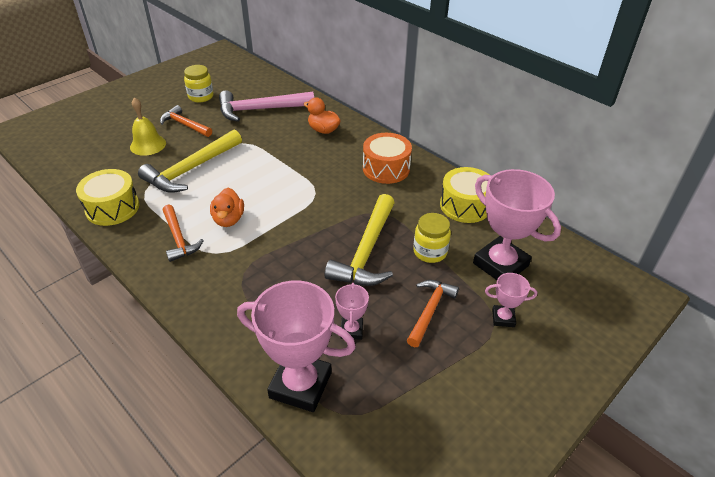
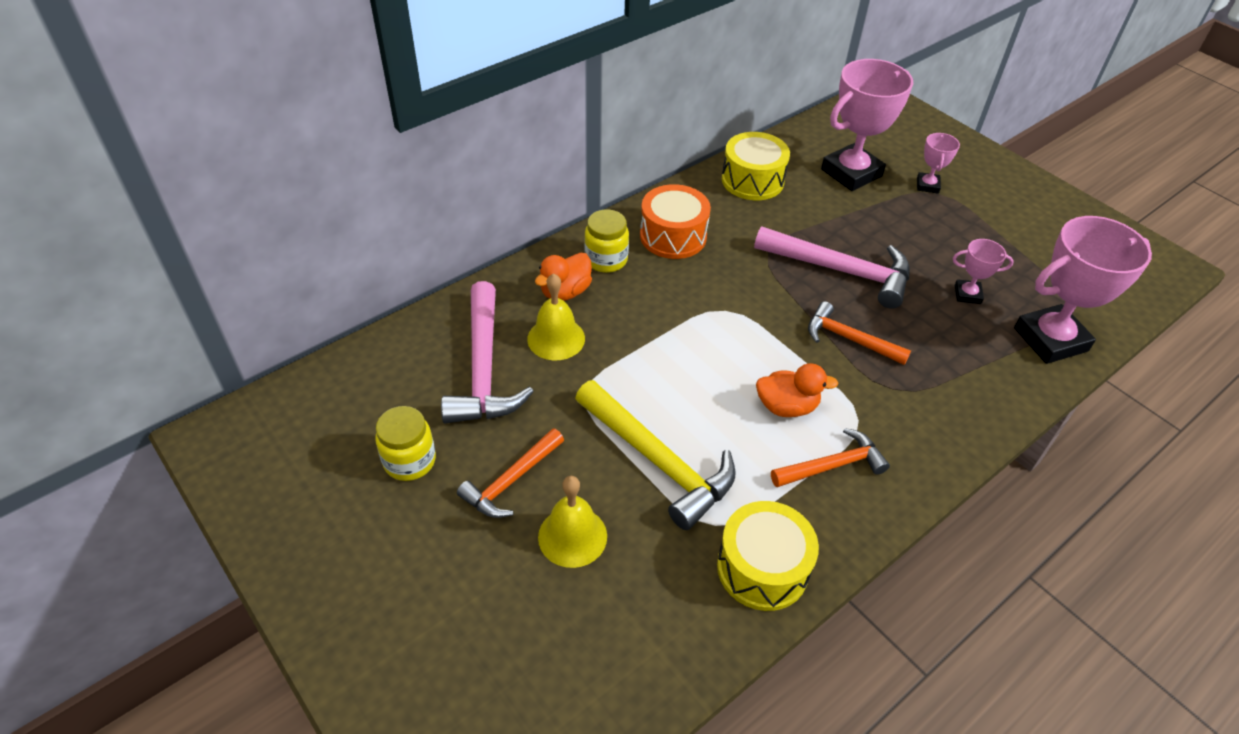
camera: 85 degrees left, 5 degrees up
pink trophy [237,281,356,412] -> pink trophy turned 45 degrees clockwise [1014,216,1152,364]
yellow hammer [325,194,395,286] -> pink hammer [754,226,910,309]
orange hammer [407,280,459,347] -> orange hammer moved to [808,301,911,365]
yellow jar [413,213,451,263] -> yellow jar moved to [584,209,629,273]
none -> yellow bell [527,273,585,360]

